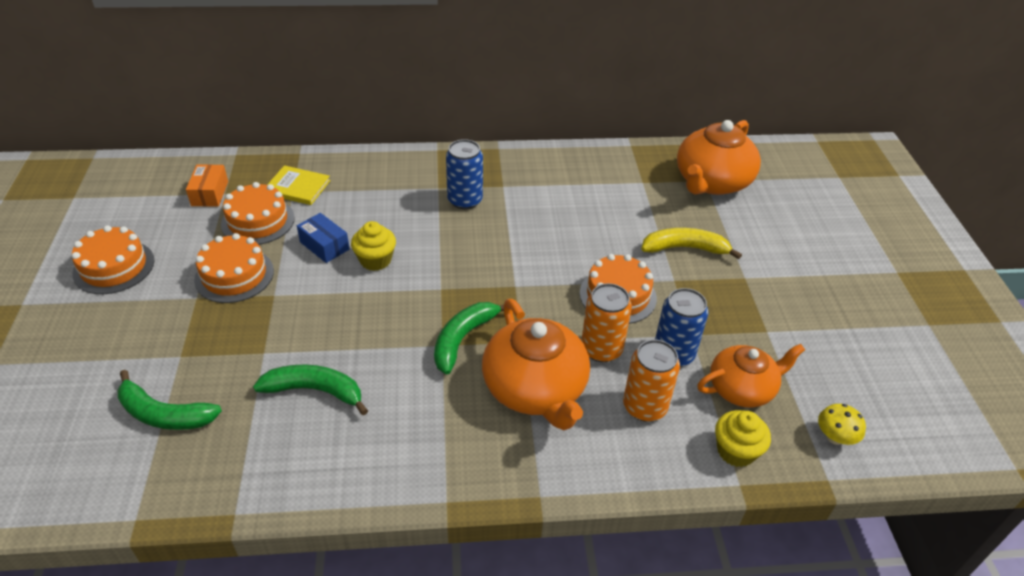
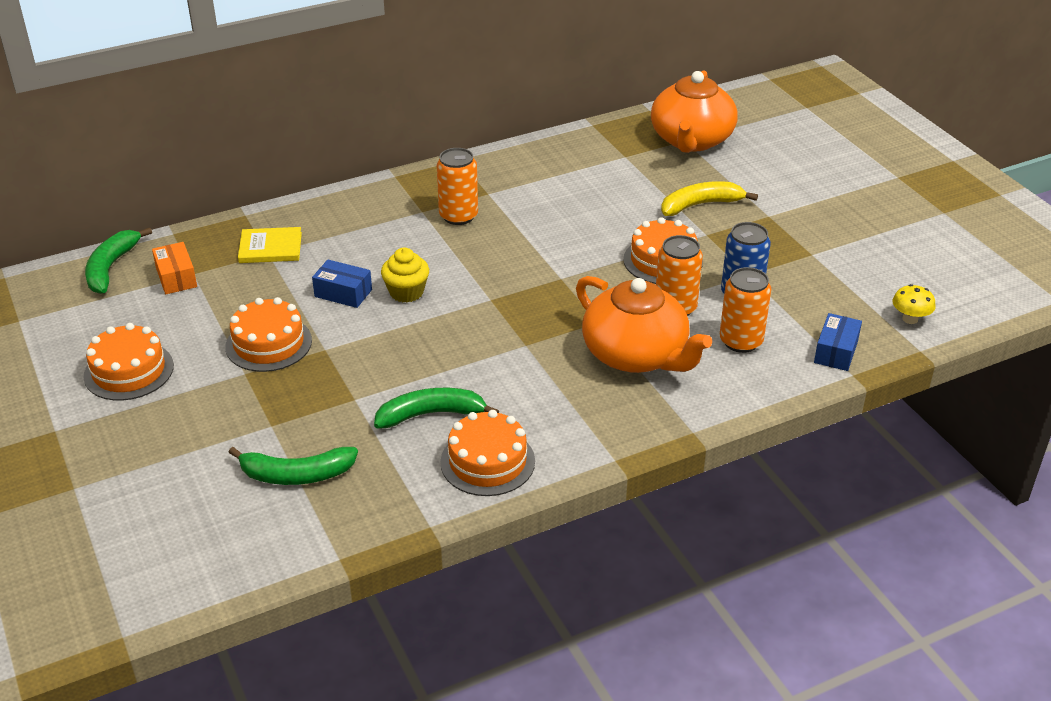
camera: 20 degrees left, 5 degrees down
orange cake [221,182,295,245] -> orange cake moved to [440,410,535,496]
green banana [434,302,504,375] -> green banana moved to [85,227,152,294]
blue can [446,139,483,209] -> orange can [437,148,478,225]
orange teapot [697,344,805,407] -> none
yellow cupcake [715,410,771,467] -> blue box [814,313,862,371]

